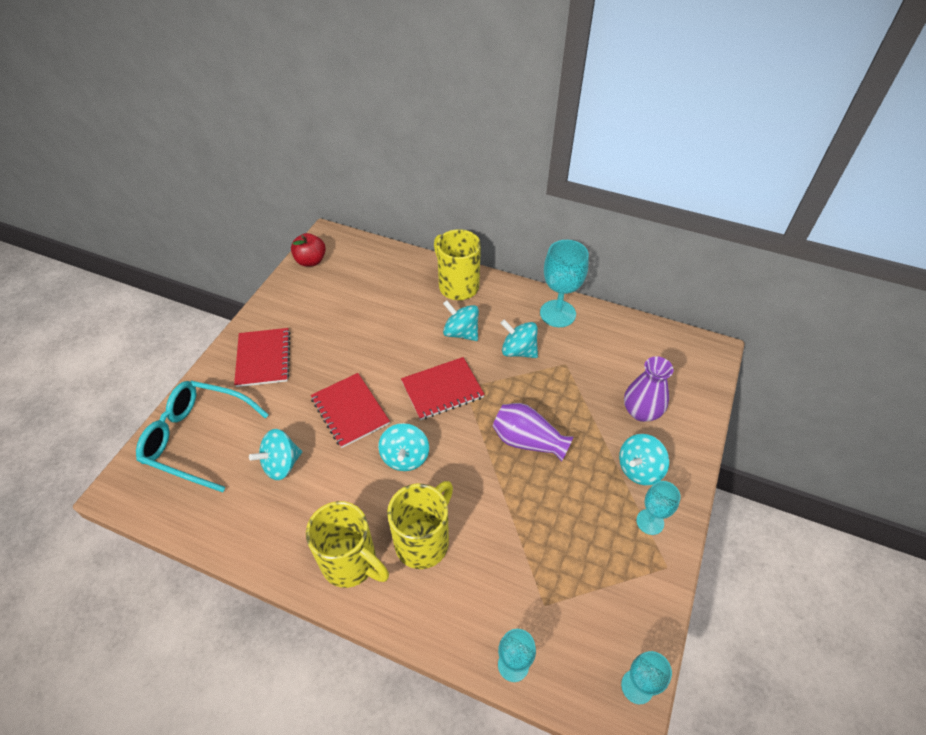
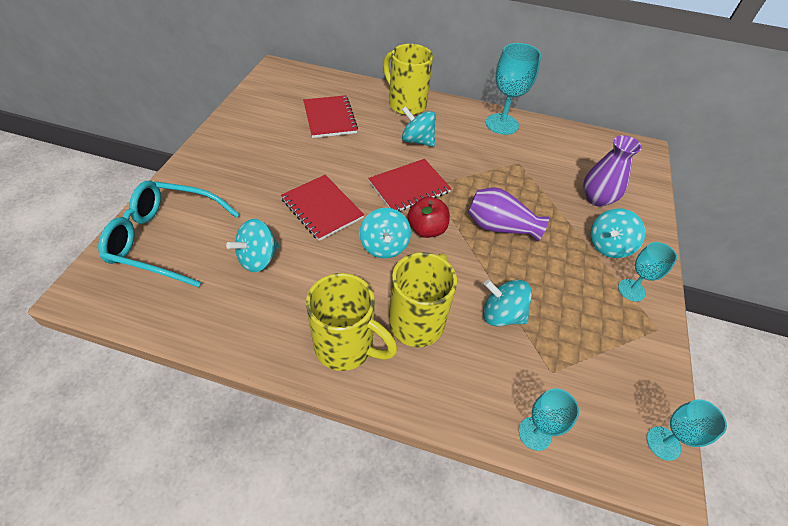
camera: 10 degrees left, 0 degrees up
red notebook [234,328,290,387] -> red notebook moved to [303,95,358,138]
red apple [291,233,326,267] -> red apple moved to [408,197,449,238]
turquoise spinning top [501,320,538,358] -> turquoise spinning top moved to [483,280,532,326]

